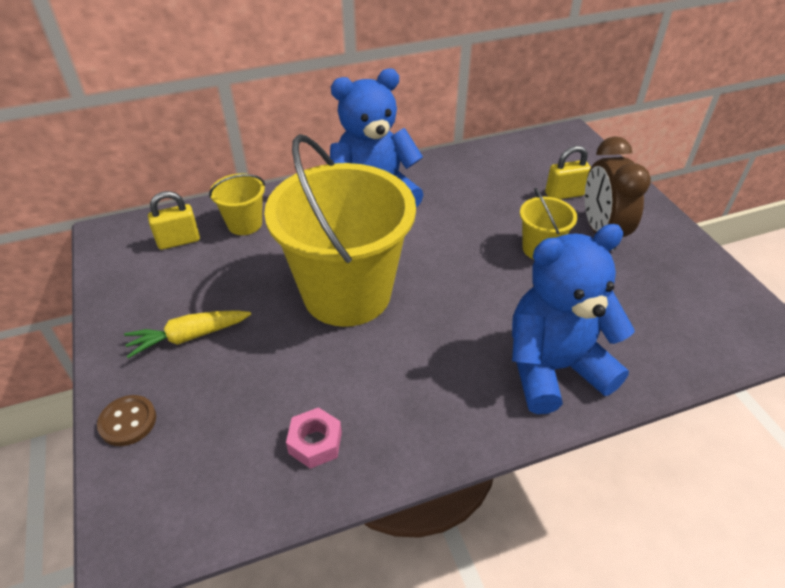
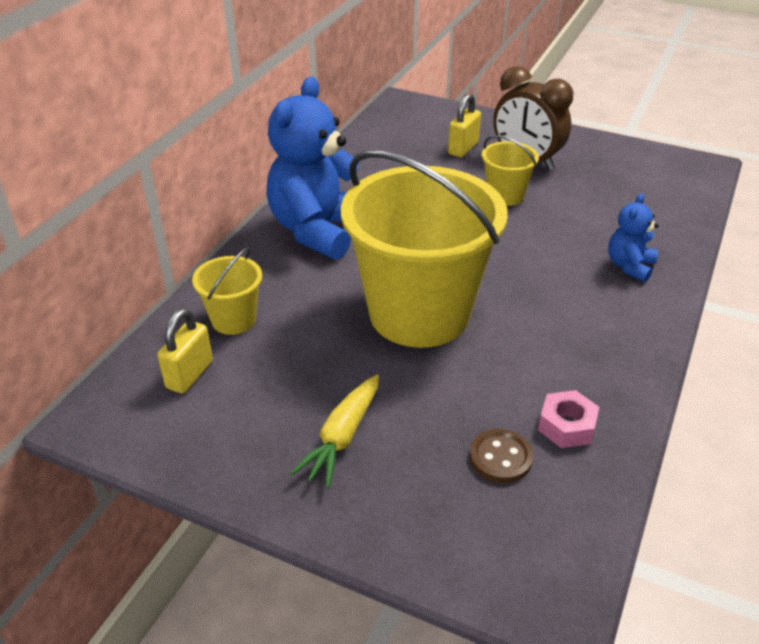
camera: 45 degrees left, 5 degrees down
brown button [97,395,156,446] -> brown button moved to [470,429,533,483]
blue teddy bear [512,224,635,414] -> blue teddy bear [608,193,659,282], size x0.48

